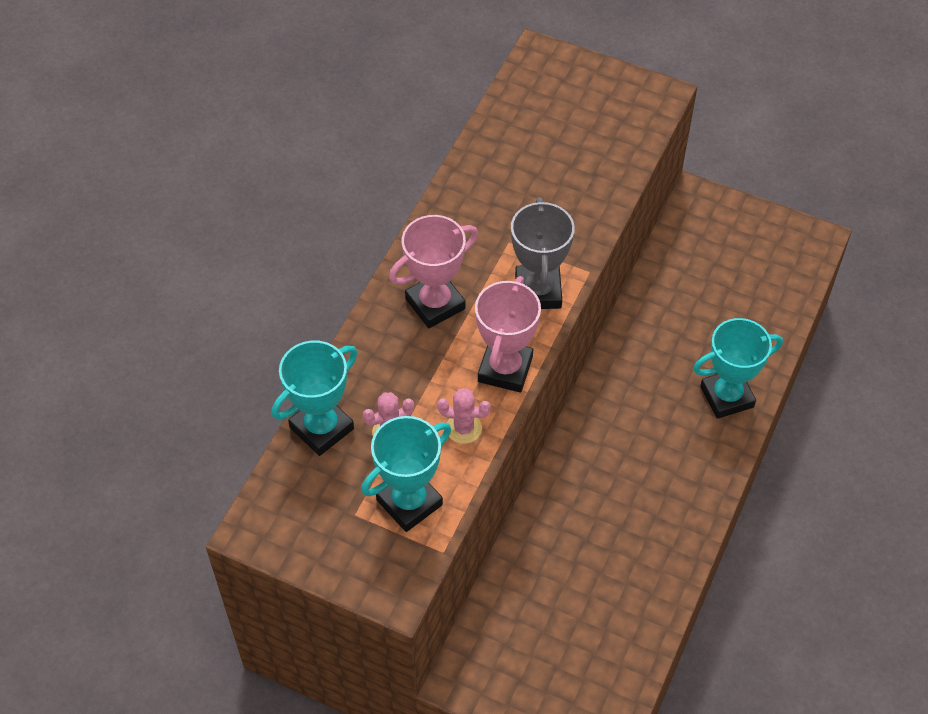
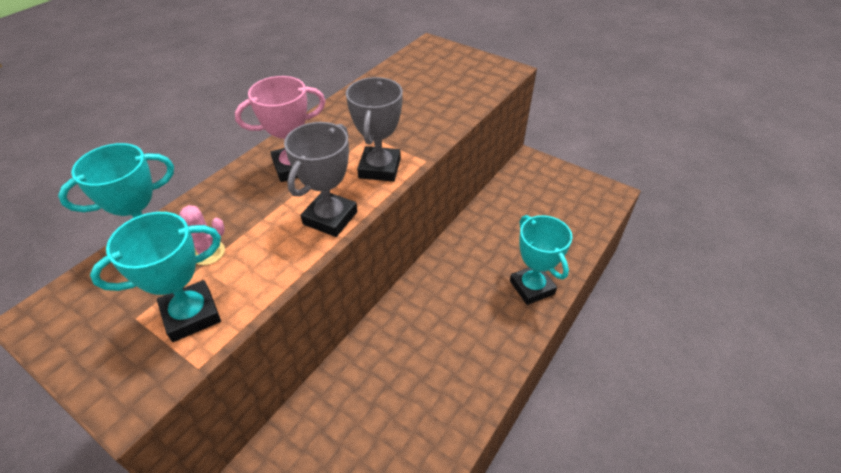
camera: 10 degrees right, 10 degrees down
pink cactus [437,388,491,444] -> none
pink trophy [475,276,541,392] -> grey trophy [284,122,357,237]
turquoise trophy [693,318,783,419] -> turquoise trophy turned 75 degrees clockwise [510,215,572,305]

